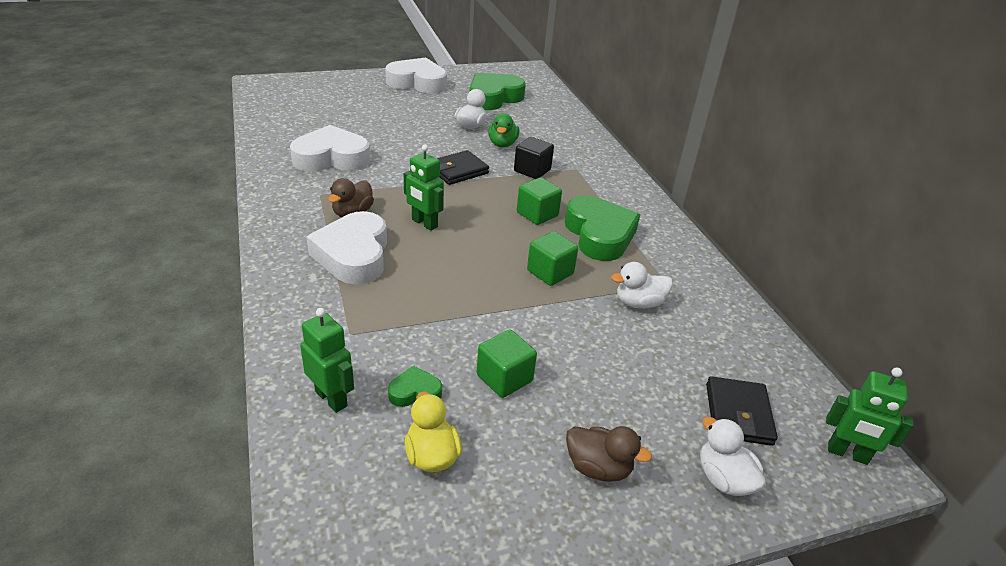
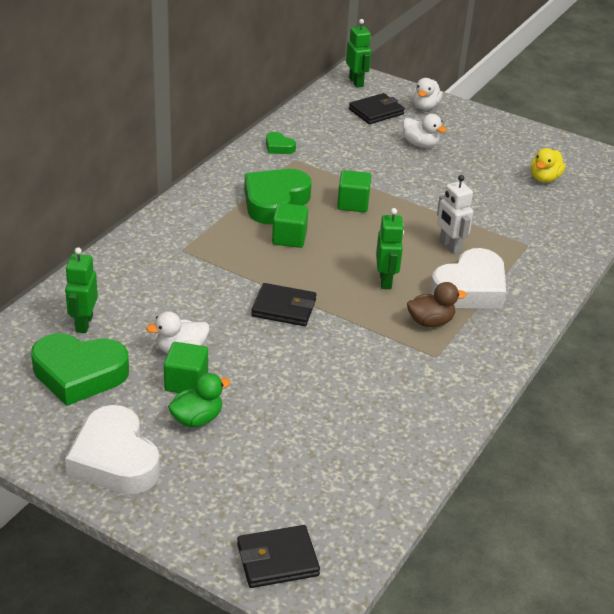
camera: 130 degrees left, 0 degrees up
white heart [290,125,371,172] -> none
green robot [300,308,354,413] -> green robot moved to [65,247,98,333]
green heart [388,365,442,407] -> green heart moved to [266,132,296,154]
green cube [477,329,537,398] -> green cube moved to [164,342,208,393]
green duck [488,113,519,147] -> green duck moved to [168,373,230,427]
black cube [514,137,554,179] -> none
brown duck [566,426,652,482] -> none
white duck [611,262,673,309] -> white duck moved to [403,114,447,148]
none -> black wallet [237,525,320,588]
none -> white robot [437,175,473,254]

